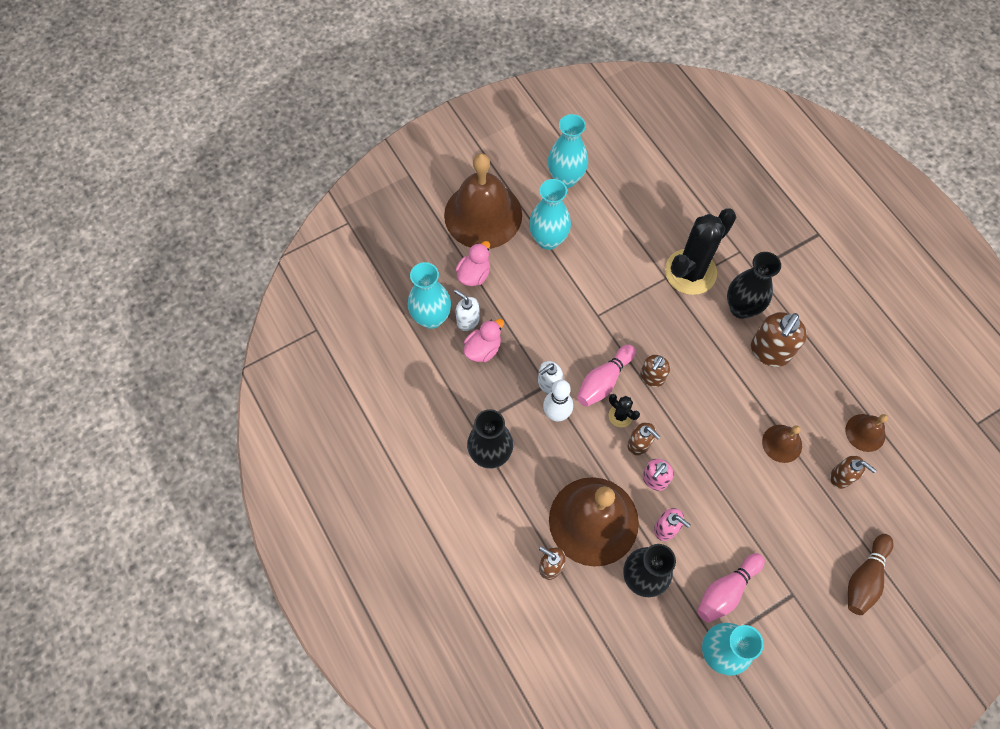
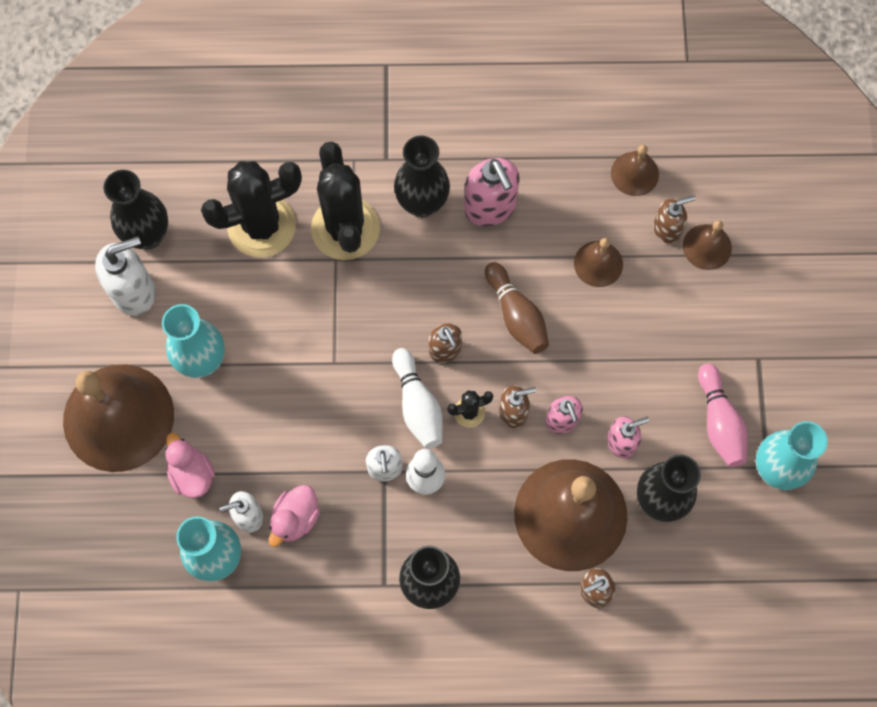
camera: 60 degrees left, 5 degrees up
pink duck [463,319,504,362] -> pink duck turned 135 degrees counterclockwise [269,485,320,547]
turquoise vase [548,114,588,188] -> white soap dispenser [95,236,156,316]
pink bowling pin [577,345,636,407] -> white bowling pin [392,348,443,449]
brown soap dispenser [751,312,807,367] -> pink soap dispenser [464,158,520,226]
brown bowling pin [848,534,893,615] -> brown bowling pin moved to [485,262,549,354]
none -> black vase [103,170,168,249]
none -> black cactus [201,161,302,257]
none -> brown bell [683,220,732,270]

